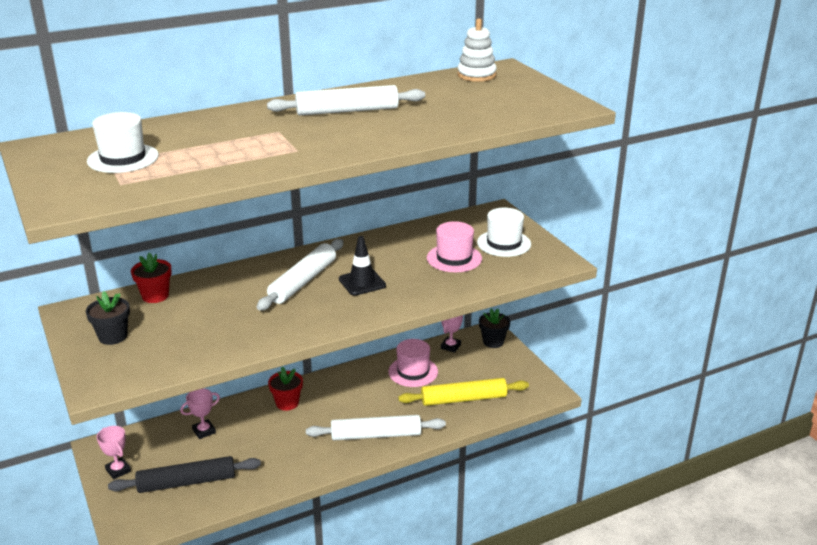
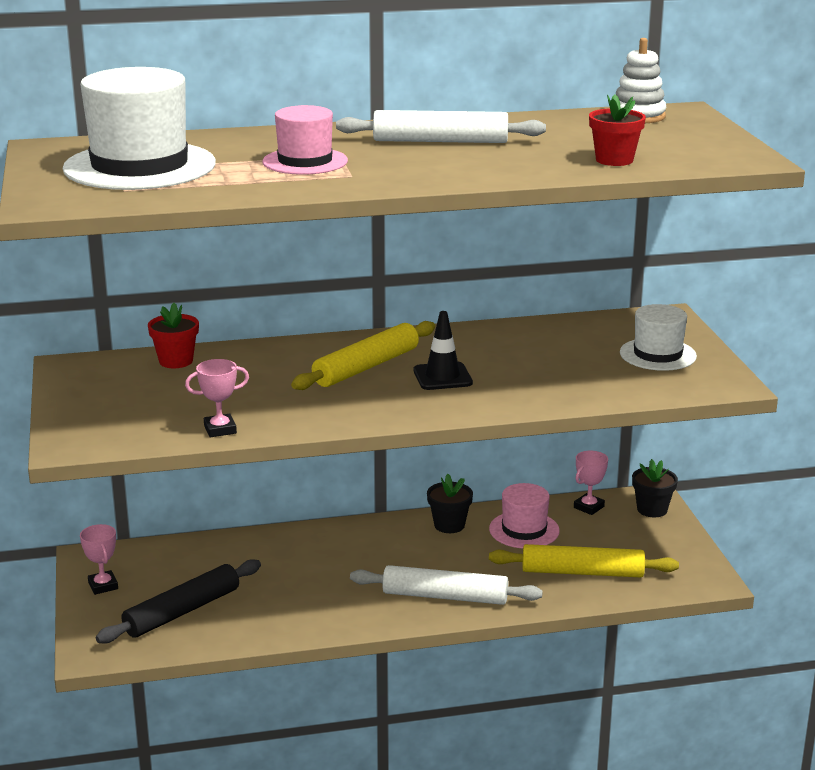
camera: 15 degrees right, 5 degrees down
black flower pot [86,291,130,345] -> black flower pot moved to [427,474,473,533]
white hat [87,112,159,173] -> white hat [62,67,216,190], size x1.75
black rolling pin [108,456,261,493] -> black rolling pin turned 45 degrees counterclockwise [96,559,261,644]
pink trophy [180,388,220,439] -> pink trophy moved to [185,359,249,437]
white rolling pin [257,239,344,311] -> yellow rolling pin [291,321,435,390]
red flower pot [268,366,303,411] -> red flower pot moved to [589,94,646,166]
pink hat [427,221,482,272] -> pink hat moved to [262,105,348,175]

